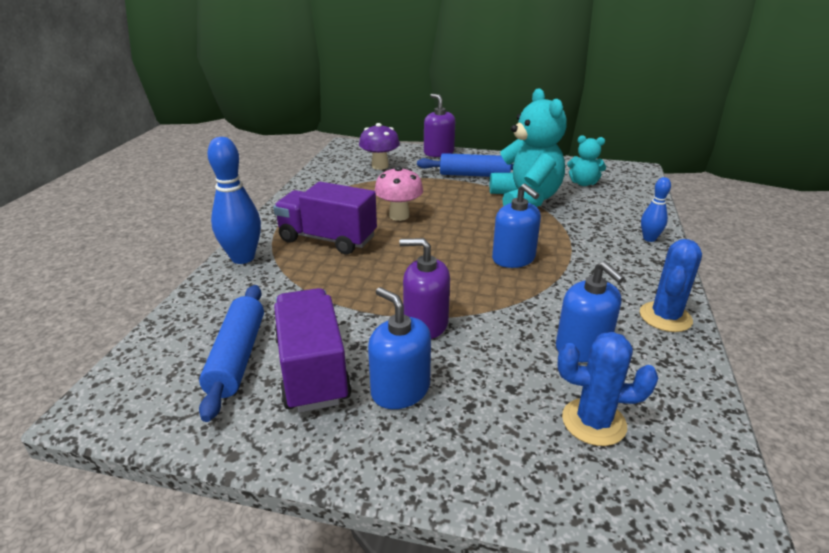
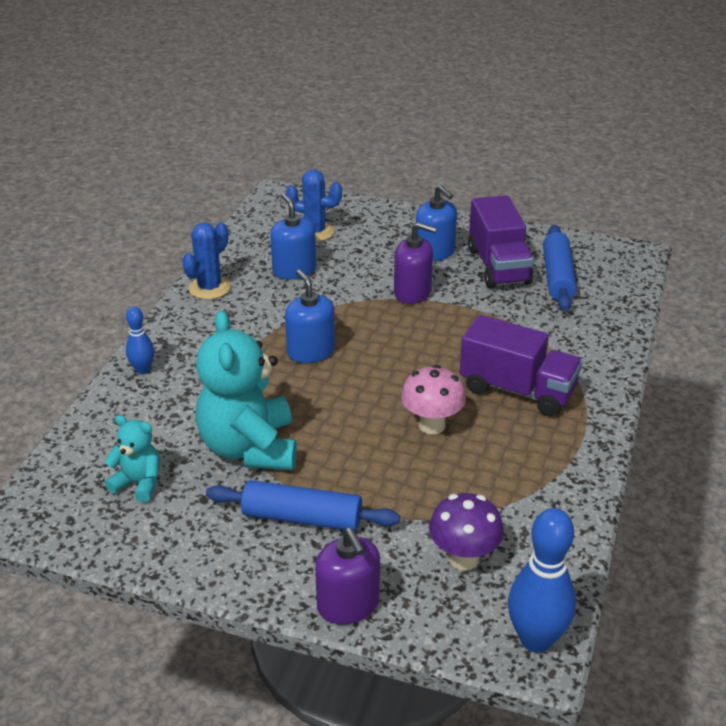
camera: 175 degrees left, 5 degrees up
blue bowling pin [207,137,261,264] -> blue bowling pin moved to [508,508,576,653]

